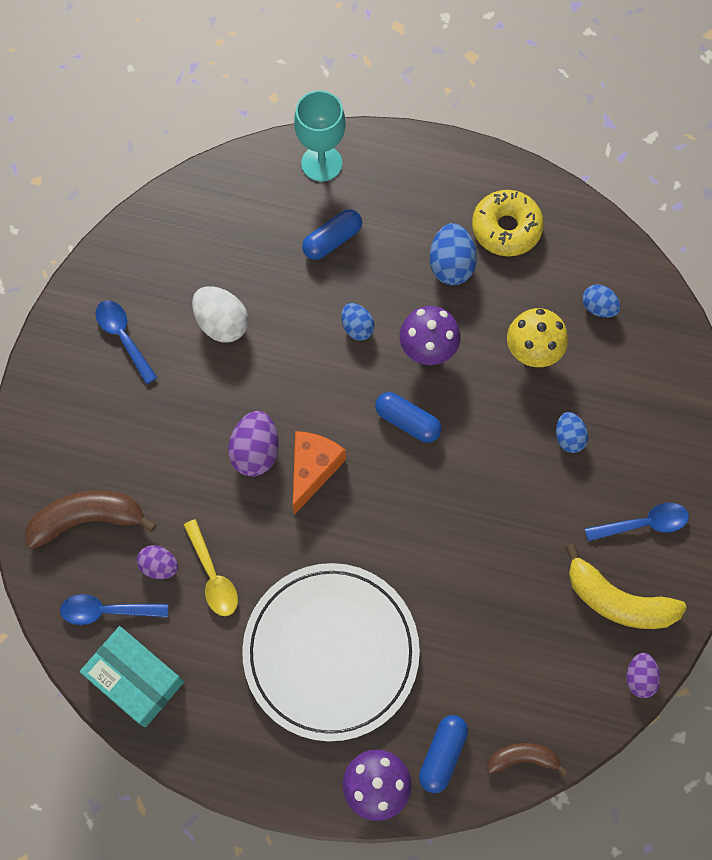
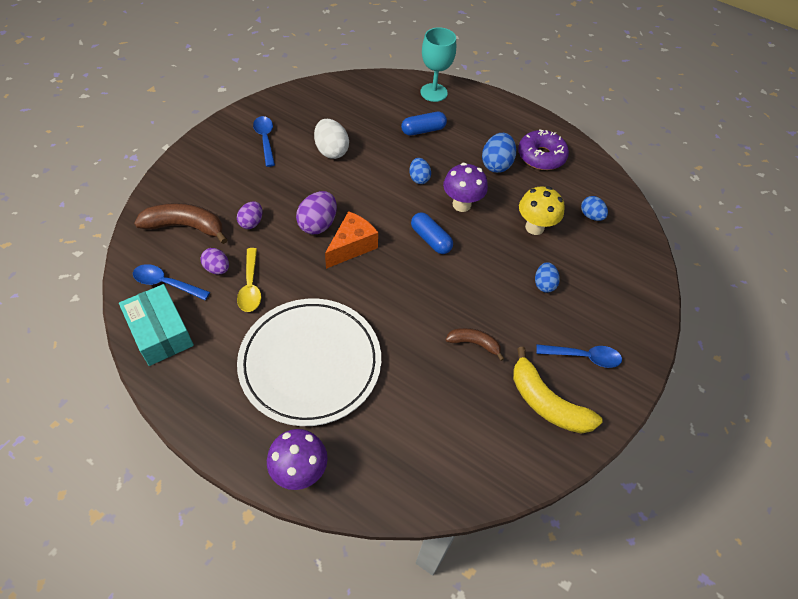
camera: 15 degrees right, 15 degrees down
blue capsule [419,715,468,793] -> none
yellow donut [472,190,544,256] -> purple donut [518,129,569,170]
brown banana [487,743,568,776] -> brown banana moved to [446,328,504,361]
purple egg [626,653,661,698] -> purple egg moved to [237,201,262,229]

